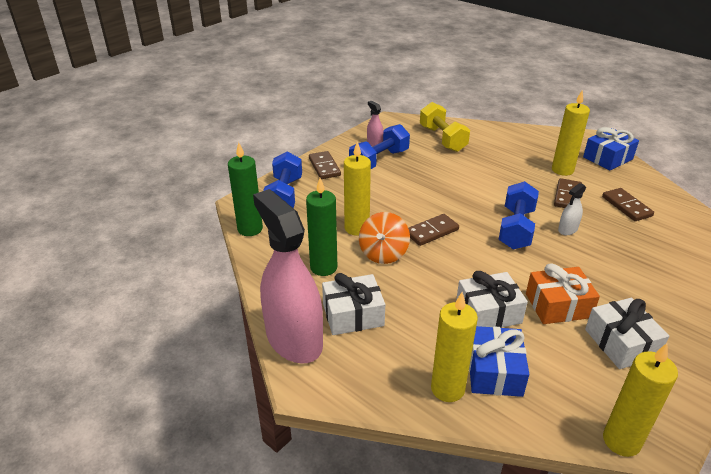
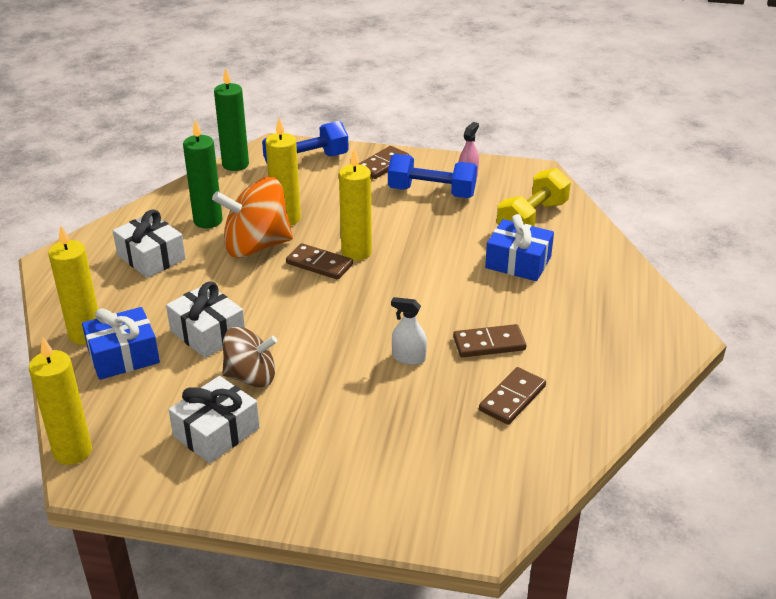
camera: 60 degrees right, 0 degrees up
pink spray bottle [253,189,323,364] -> none
orange spinning top [359,212,410,264] -> orange spinning top [212,177,293,258], size x1.53
blue dumbbell [498,181,539,249] -> none
orange gift [526,264,600,324] -> brown spinning top [222,327,277,387]
yellow candle [552,90,590,176] -> yellow candle moved to [339,149,372,261]
blue gift [583,127,639,171] -> blue gift moved to [485,214,554,281]

